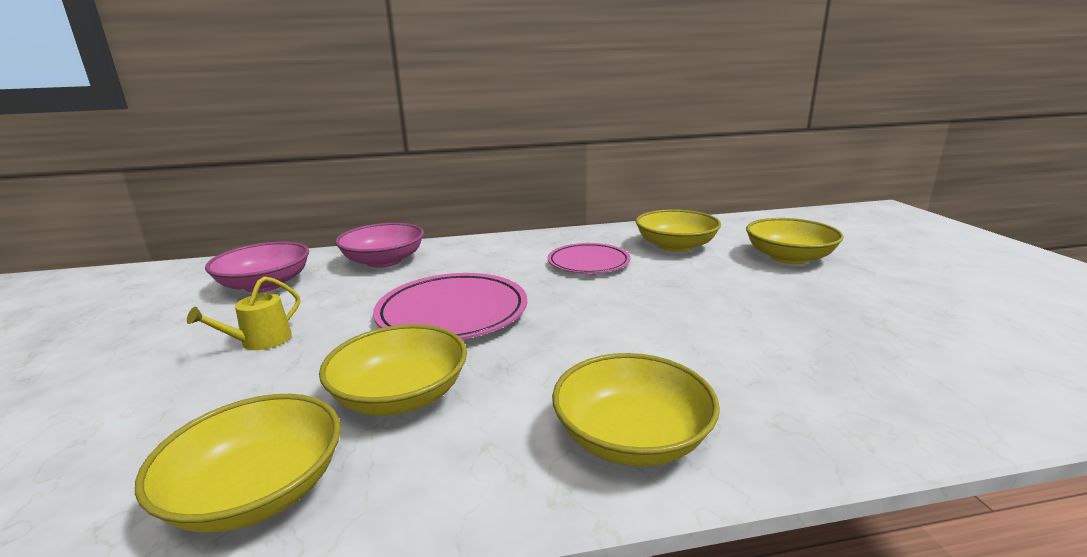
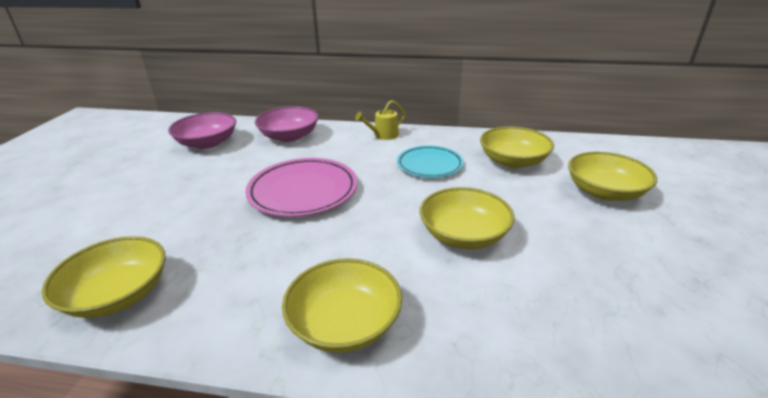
camera: 20 degrees right, 10 degrees up
yellow watering can [187,276,300,350] -> yellow watering can moved to [355,100,405,140]
yellow bowl [319,324,467,416] -> yellow bowl moved to [420,187,515,249]
pink plate [548,243,630,274] -> turquoise plate [397,145,464,178]

